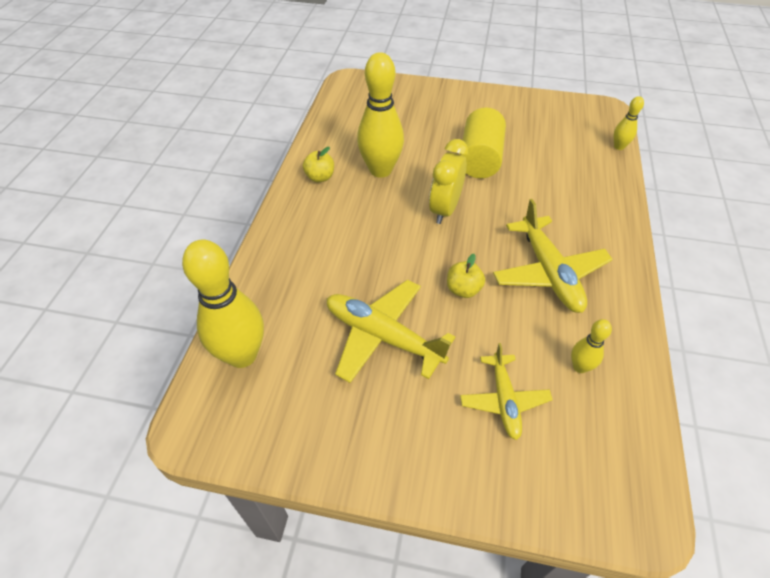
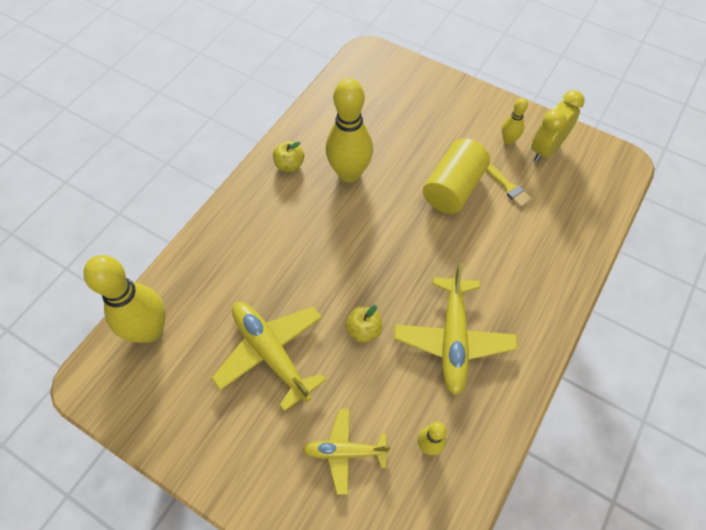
camera: 20 degrees right, 10 degrees up
yellow clock [429,139,468,224] -> yellow clock moved to [531,90,585,162]
yellow plane [460,343,553,440] -> yellow plane turned 75 degrees clockwise [302,409,391,495]
yellow bowling pin [614,96,644,150] -> yellow bowling pin moved to [502,98,528,144]
none -> yellow brush [486,164,532,207]

